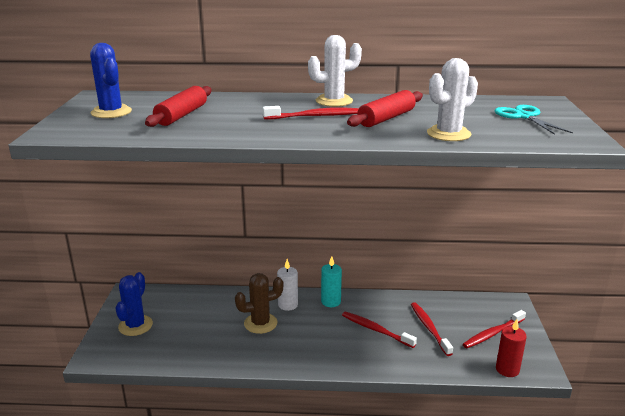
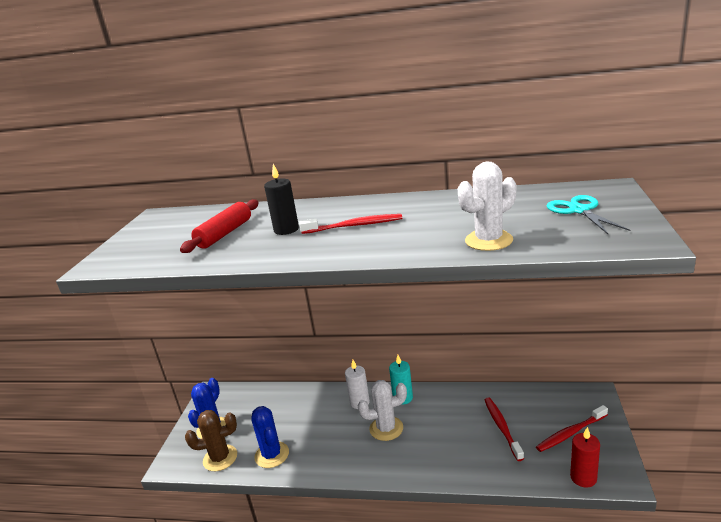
camera: 10 degrees right, 0 degrees up
blue cactus [90,43,132,118] -> blue cactus moved to [251,406,289,468]
brown cactus [235,273,283,334] -> brown cactus moved to [185,410,237,471]
white cactus [308,35,362,107] -> white cactus moved to [358,380,407,441]
red toothbrush [342,311,417,348] -> none
red rolling pin [347,90,423,127] -> none
none -> black candle [264,164,299,235]

